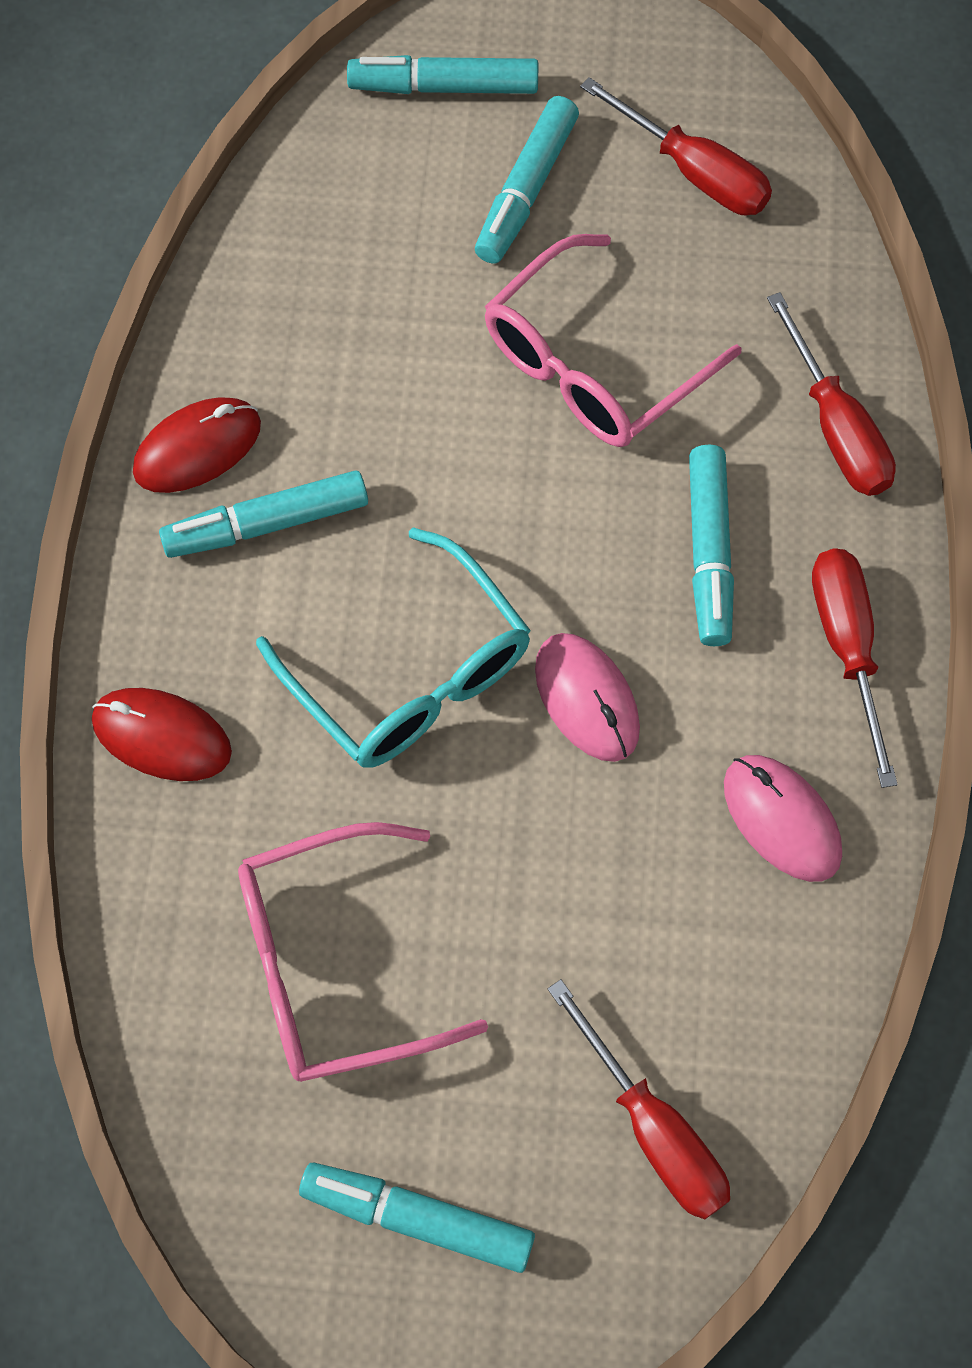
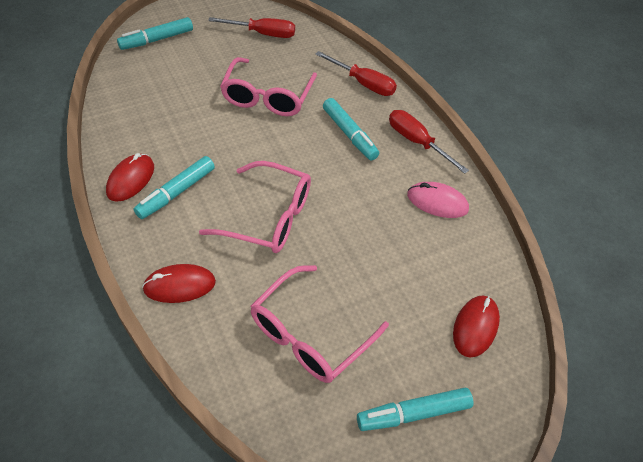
camera: 35 degrees left, 15 degrees down
turquoise glasses [256,527,531,768] -> pink glasses [199,161,311,253]
turquoise marker [475,96,579,264] -> none
pink mouse [535,633,640,762] -> none
red screwdriver [548,979,730,1219] -> red mouse [453,296,500,357]

